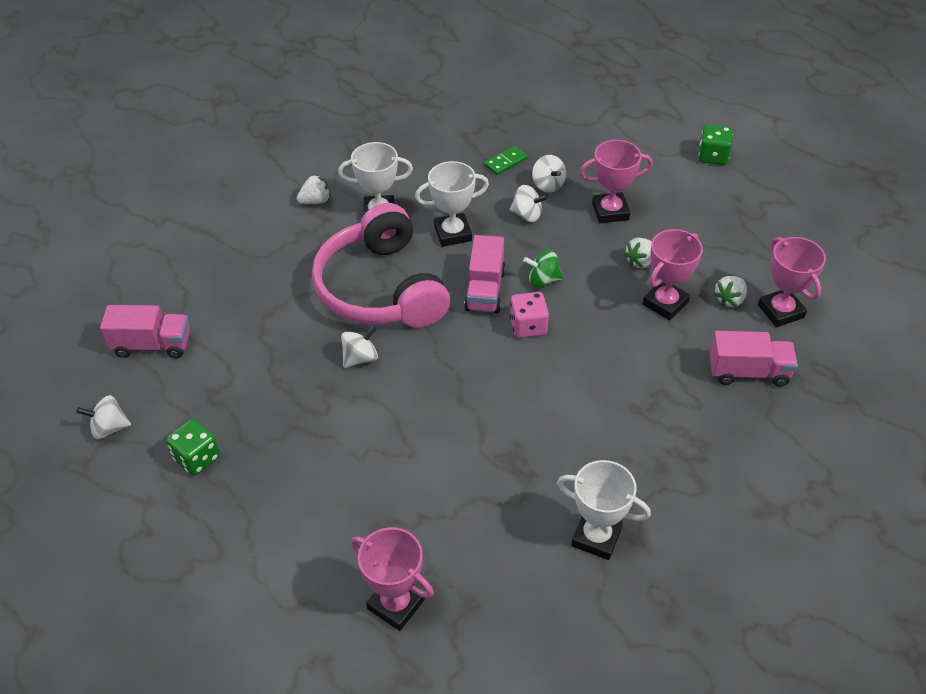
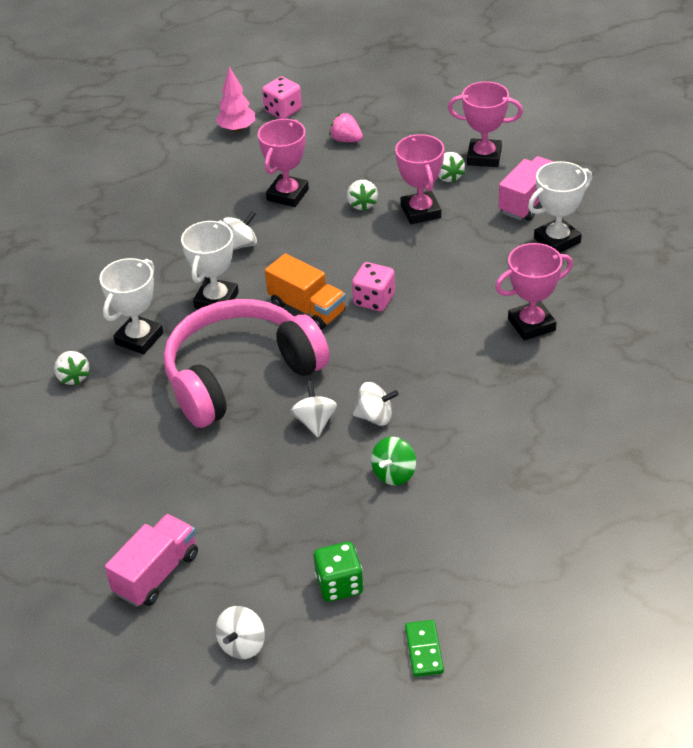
camera: 55 degrees left, 5 degrees down
white strawberry [297,175,331,204] -> white strawberry turned 150 degrees clockwise [54,351,90,386]
pink headphones [312,203,450,328] -> pink headphones turned 135 degrees clockwise [164,299,330,428]
pink trophy [351,527,434,631] -> pink trophy moved to [495,243,573,341]
pink truck [464,235,506,313] -> orange truck [265,253,346,330]
green domino [484,146,528,175] -> green domino moved to [405,620,444,677]
green spinning top [523,250,563,288] -> green spinning top moved to [371,437,416,485]
white spinning top [532,155,566,193] -> white spinning top moved to [353,382,399,426]
white trophy [557,460,651,560] -> white trophy moved to [528,161,592,253]
green dice [698,125,733,165] -> pink dice [262,77,302,119]
none -> pink tree [216,66,255,132]
none -> pink strawberry [329,113,363,142]

